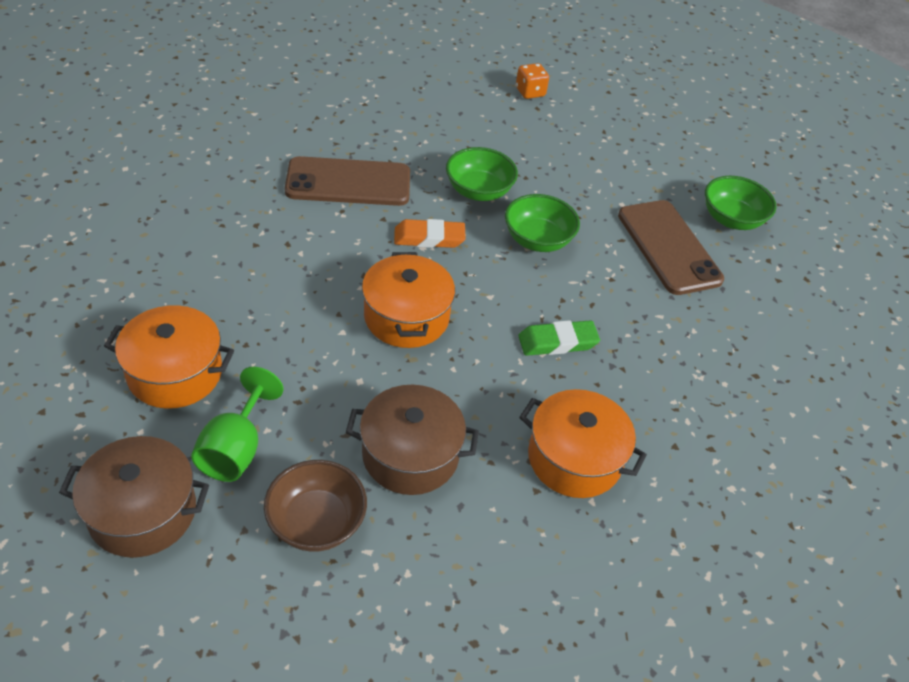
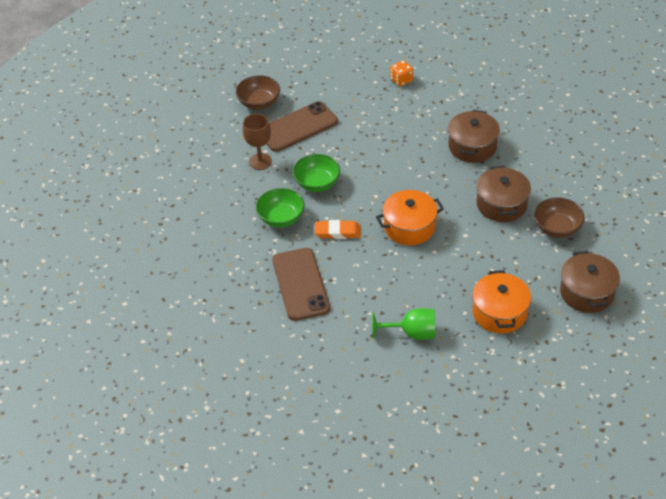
camera: 95 degrees left, 0 degrees up
green goblet [191,367,283,482] -> green goblet moved to [372,308,436,340]
orange eraser [394,219,466,248] -> orange eraser turned 75 degrees counterclockwise [315,220,361,239]
orange dice [516,63,549,99] -> orange dice moved to [390,60,413,86]
green eraser [519,320,600,356] -> none
orange pot [519,389,647,498] -> brown pot [448,110,500,163]
green bowl [705,176,777,230] -> brown bowl [236,75,280,110]
none -> brown goblet [243,113,272,170]

